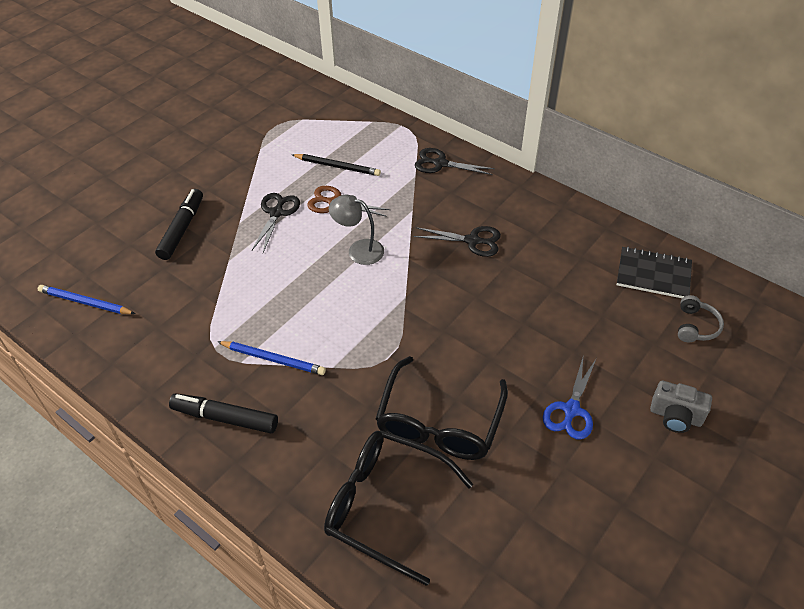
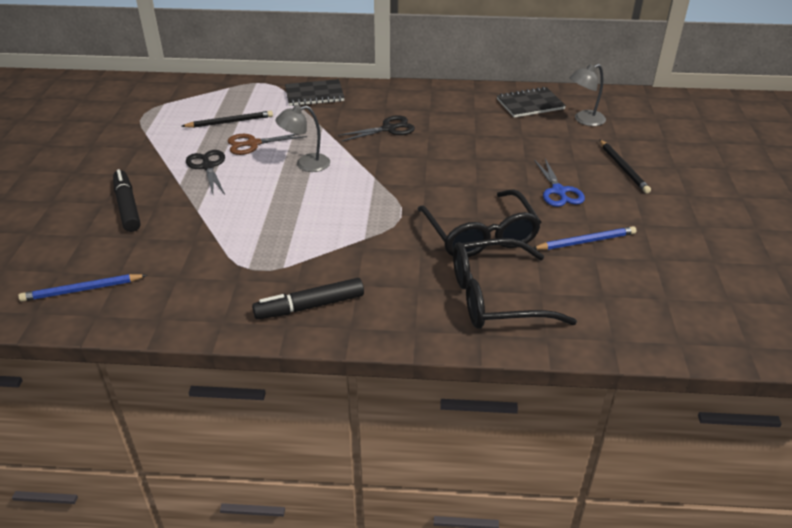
camera: 35 degrees left, 10 degrees down
blue pencil [217,341,326,375] -> blue pencil moved to [533,226,636,250]
black scissors [415,148,495,175] -> black notebook [285,79,345,106]
grey camera [650,381,712,433] -> black pencil [599,139,651,194]
grey headphones [678,295,724,342] -> grey lamp [570,64,606,126]

